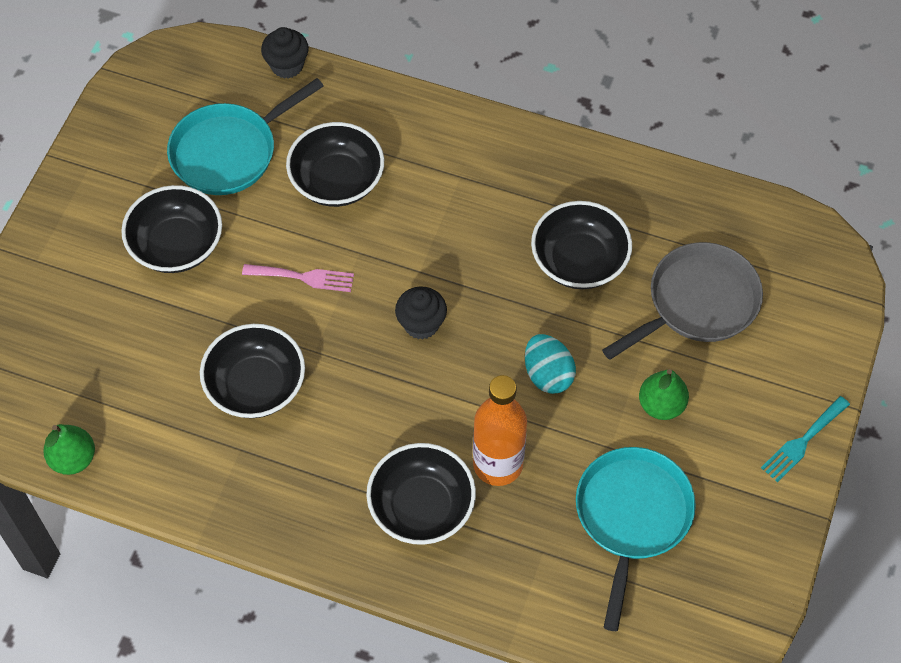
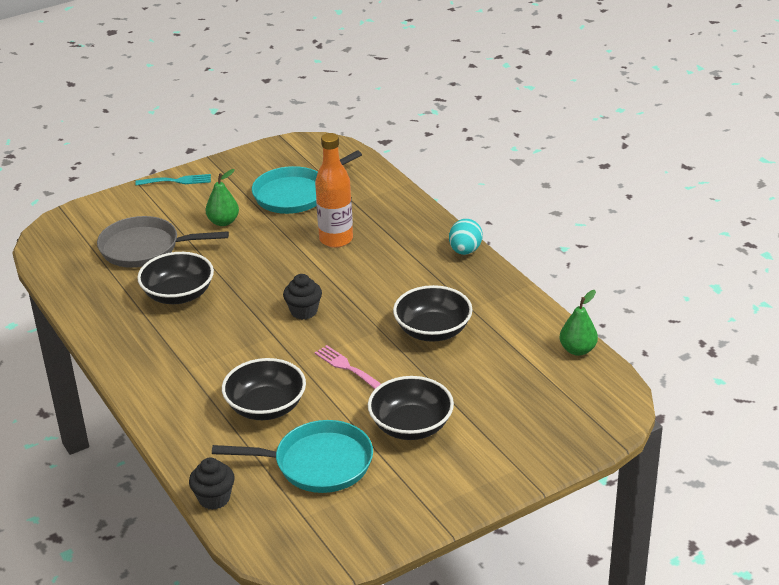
camera: 140 degrees left, 25 degrees down
black bowl [366,443,476,545] -> none
turquoise egg [525,334,576,394] -> turquoise egg moved to [449,219,483,255]

